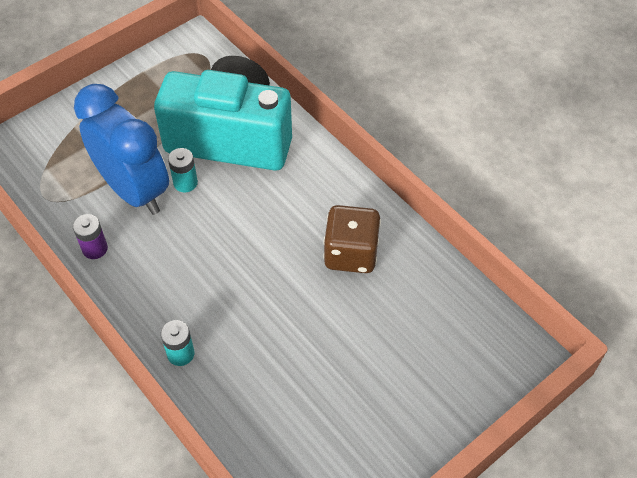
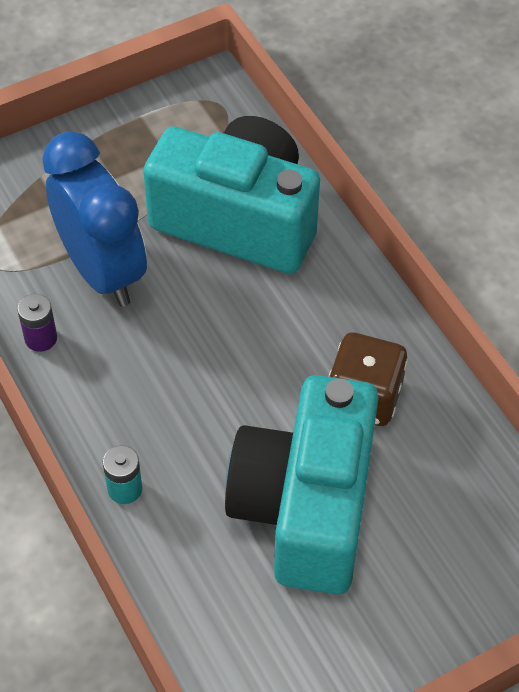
camera: 10 degrees right, 0 degrees up
turquoise battery [168,148,198,192] -> none
none -> turquoise camera [225,375,379,594]

